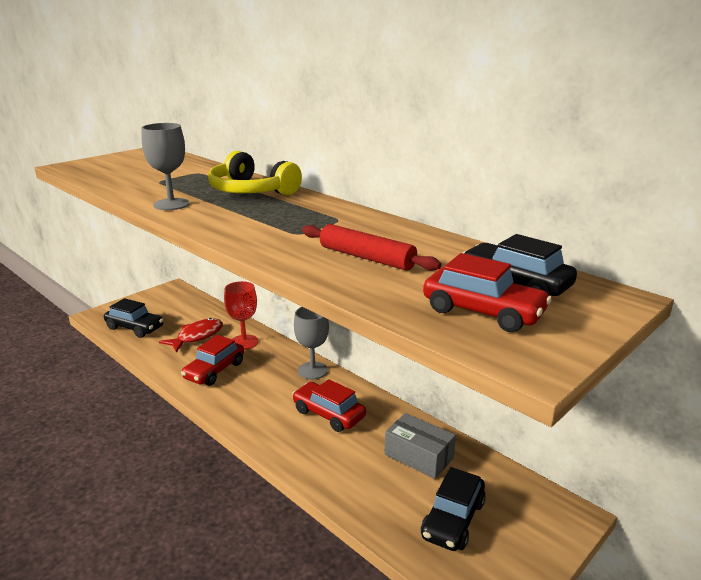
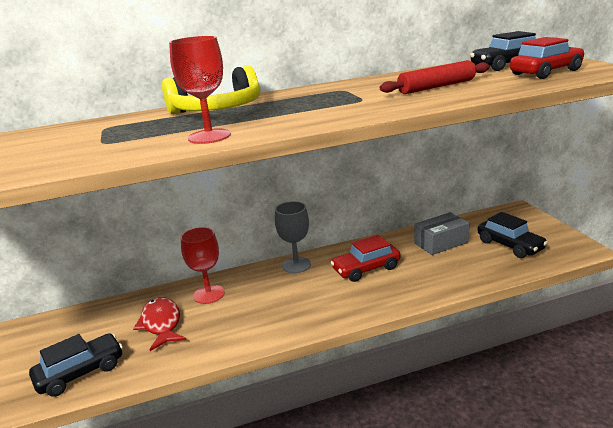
camera: 60 degrees left, 0 degrees up
grey goblet [142,123,190,210] -> red goblet [169,36,231,144]
red car [181,335,244,386] -> none

